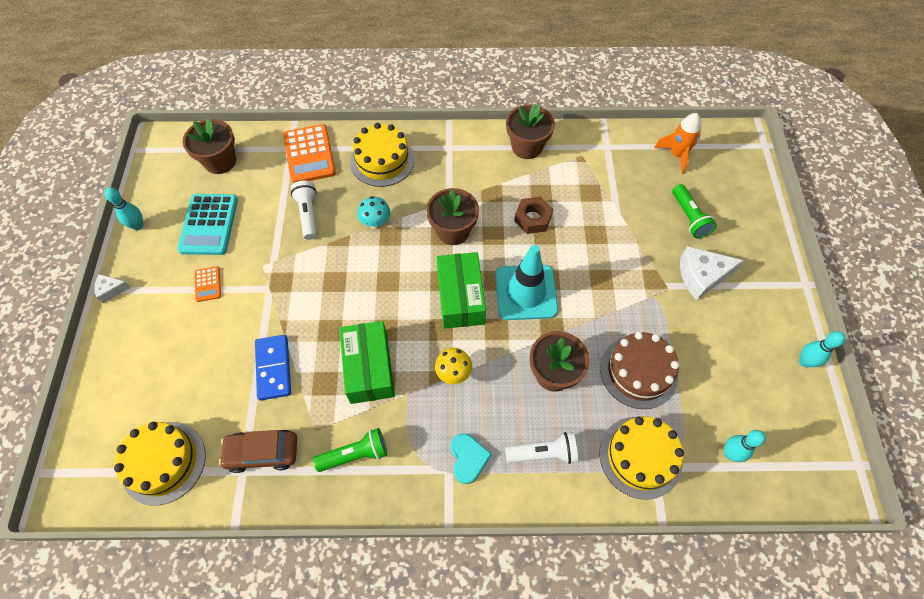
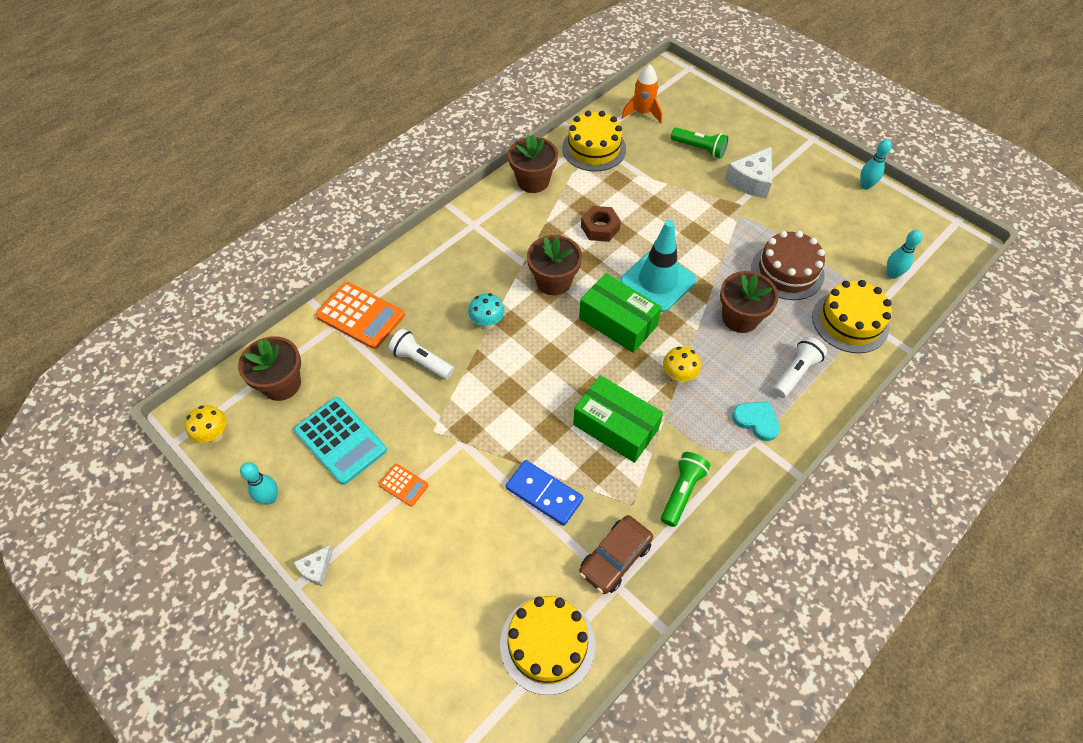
camera: 45 degrees left, 5 degrees down
yellow cake [350,123,415,187] -> yellow cake moved to [562,111,626,171]
none -> yellow mushroom [185,405,227,443]

